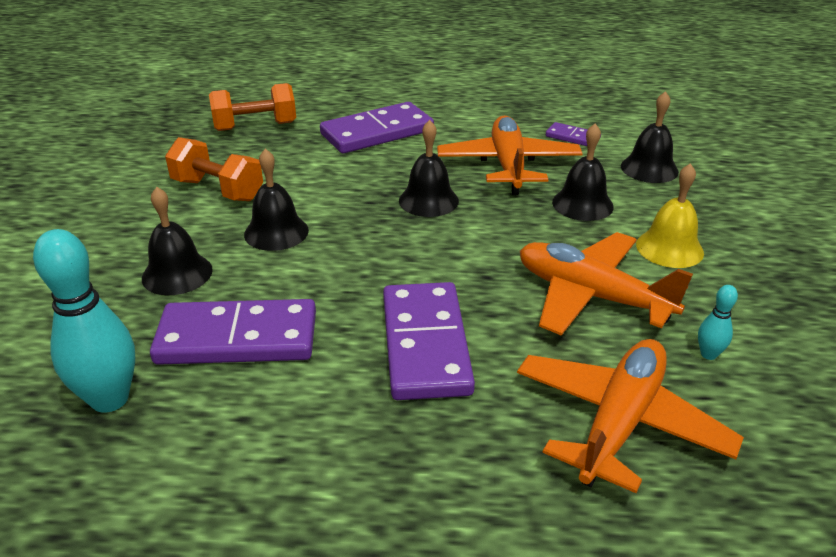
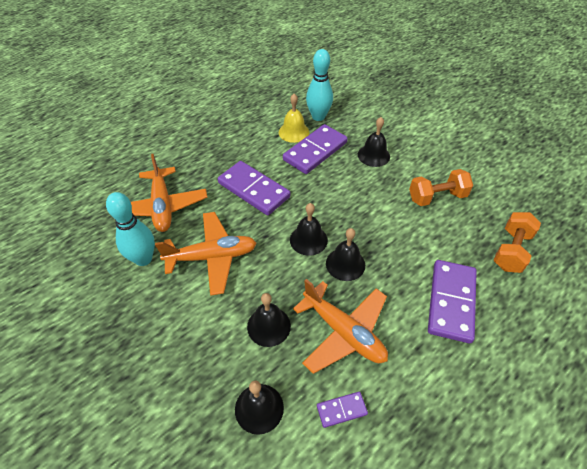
camera: 135 degrees right, 15 degrees up
black bell [244,149,309,251] -> black bell moved to [290,203,328,256]
yellow bell [636,163,704,268] -> yellow bell moved to [279,94,309,143]
turquoise bowling pin [698,285,738,360] -> turquoise bowling pin [106,192,155,266], size x2.17

